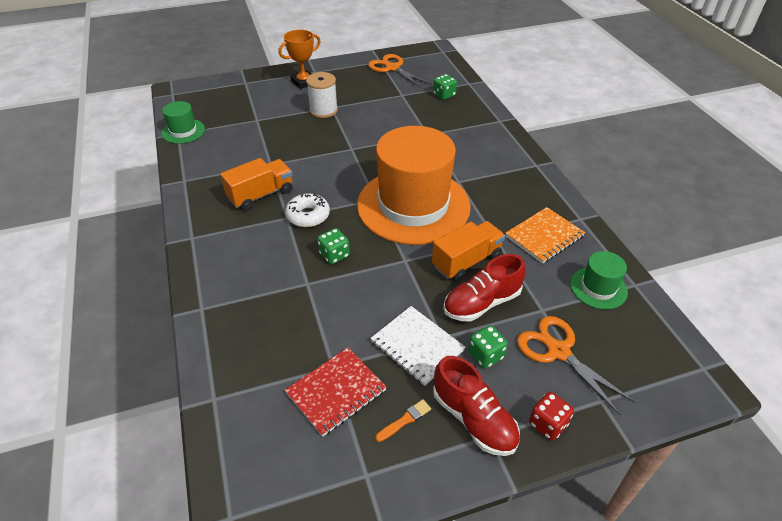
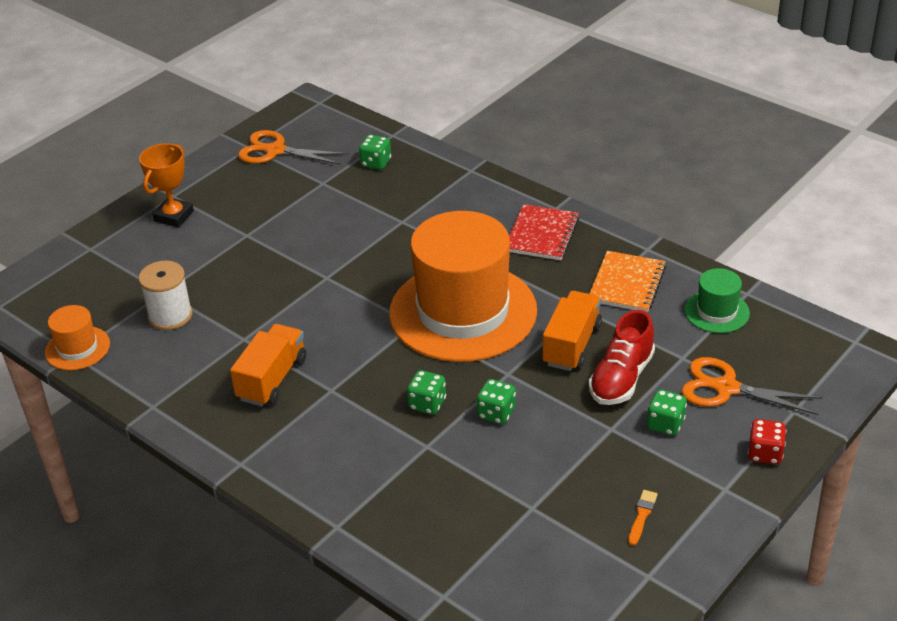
camera: 30 degrees left, 5 degrees down
green hat [161,101,205,144] -> orange hat [45,305,110,370]
white donut [285,193,330,227] -> none
red notebook [285,347,387,437] -> red notebook moved to [509,204,580,260]
white spool [306,72,338,118] -> white spool moved to [138,261,193,330]
white notebook [370,306,466,386] -> none
red shoe [433,356,520,456] -> none
none -> green dice [477,379,516,424]

